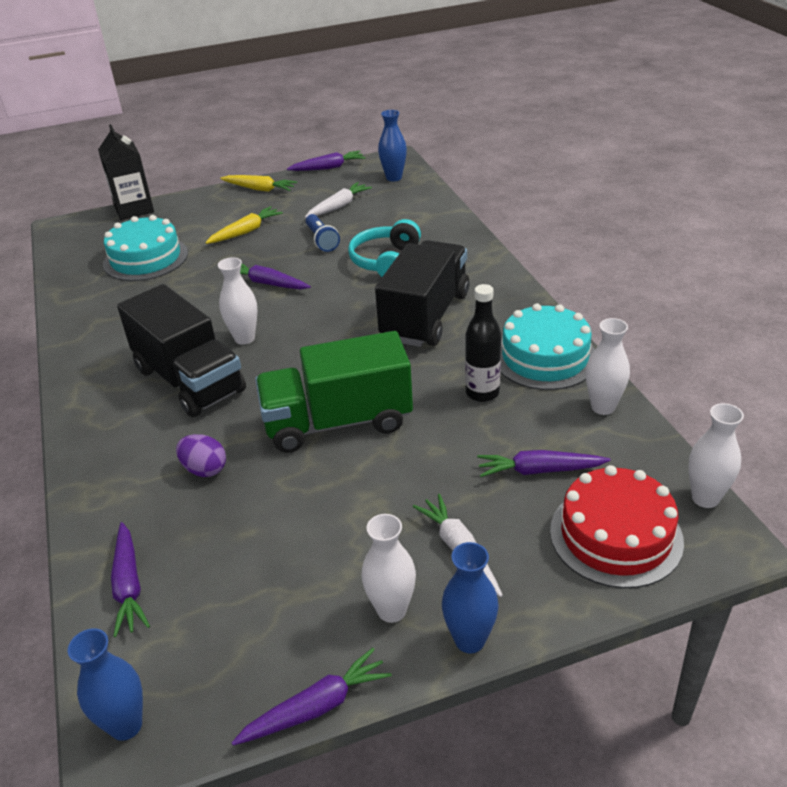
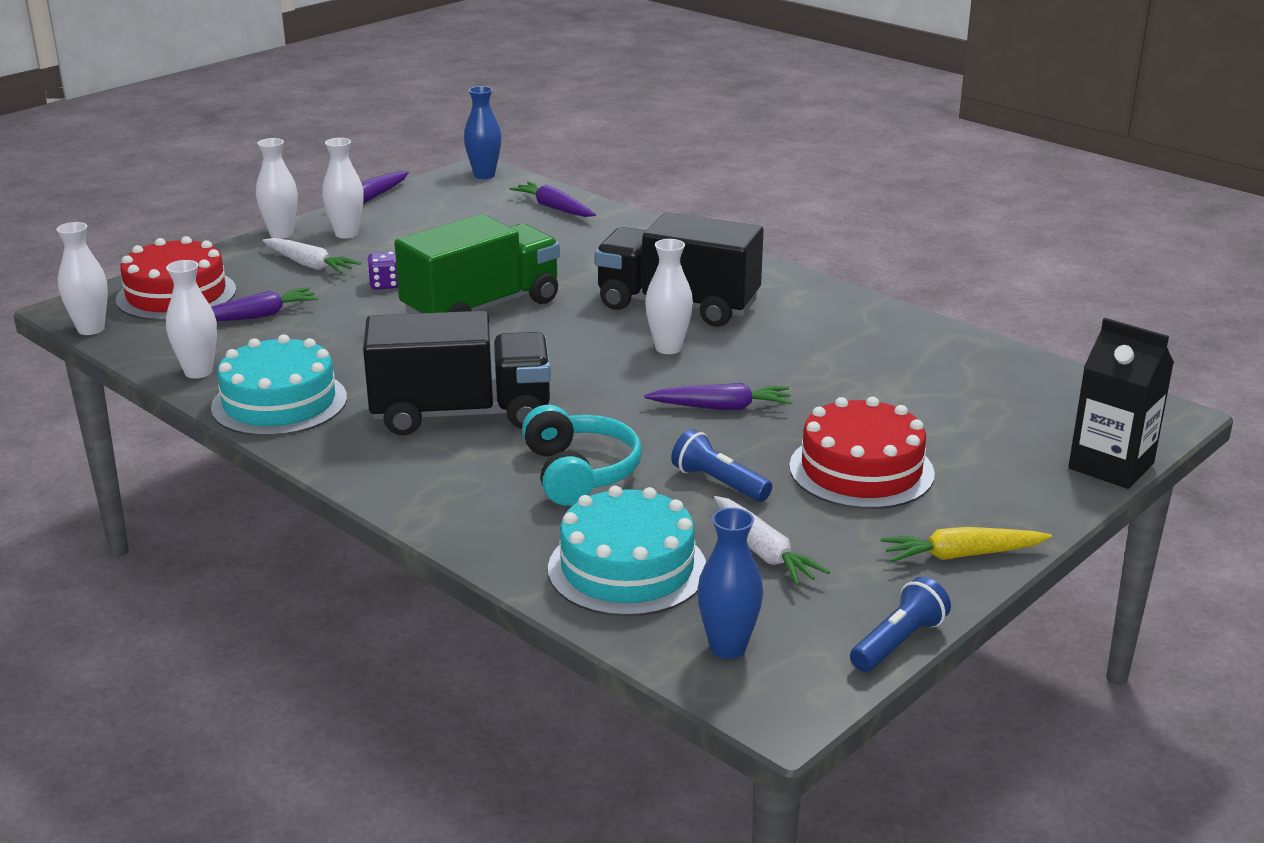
camera: 150 degrees right, 10 degrees down
turquoise cake [103,215,188,281] -> turquoise cake moved to [548,486,706,617]
purple egg [176,434,226,477] -> none
yellow carrot [205,206,283,244] -> red cake [789,397,935,509]
purple carrot [287,151,365,171] -> blue flashlight [850,577,951,672]
white carrot [305,182,372,218] -> white carrot turned 45 degrees counterclockwise [714,496,830,586]
black truck [375,240,469,347] -> black truck turned 90 degrees counterclockwise [363,311,551,435]
blue vase [442,542,499,653] -> white vase [256,138,298,239]
black bottle [465,284,501,402] -> none
none -> purple dice [368,252,398,290]

